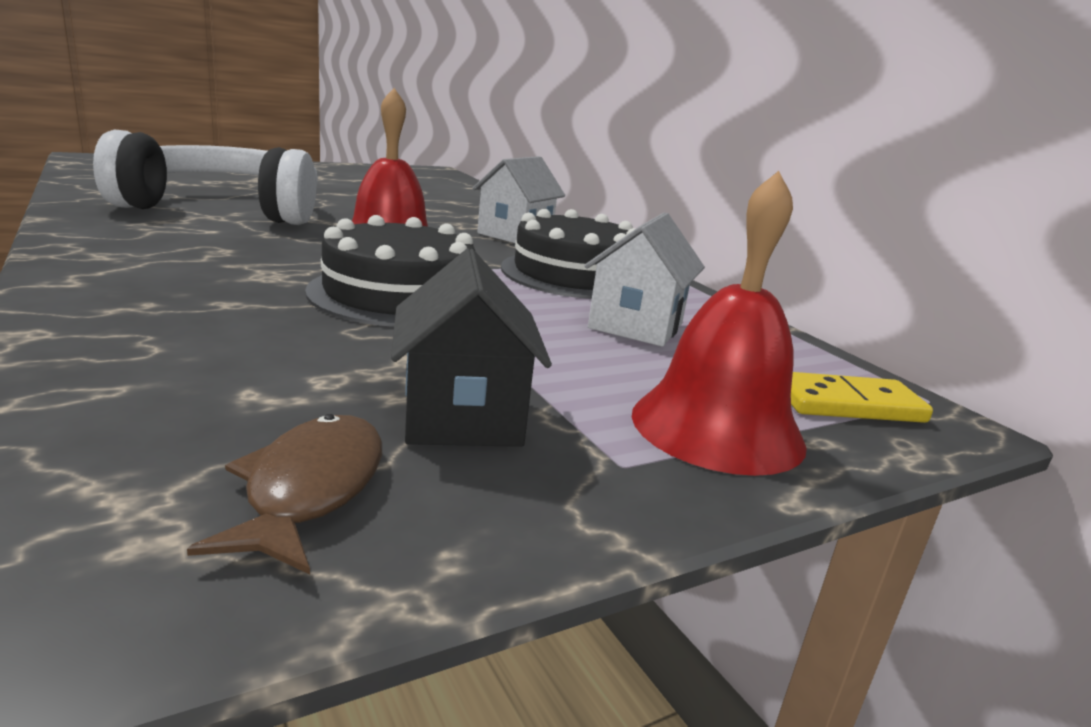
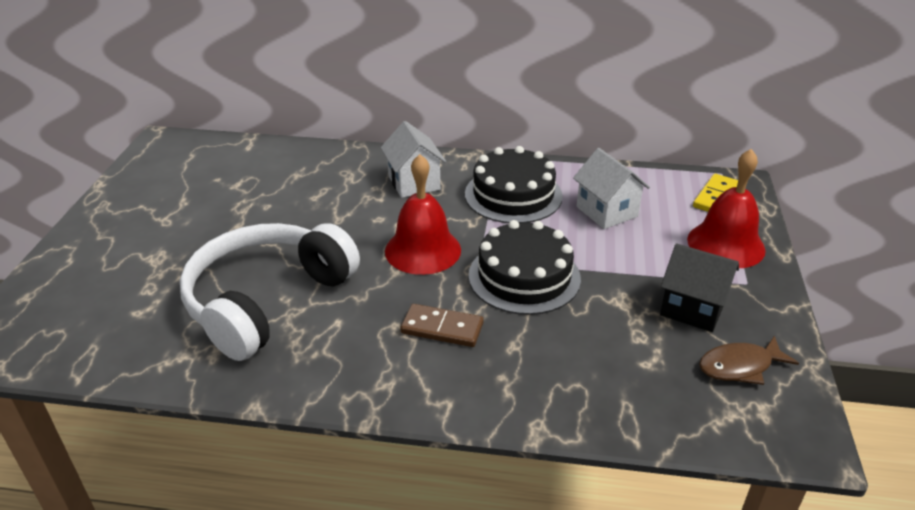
camera: 50 degrees left, 15 degrees up
brown fish [187,414,382,575] -> brown fish turned 60 degrees counterclockwise [699,336,799,385]
none -> brown domino [401,304,484,347]

